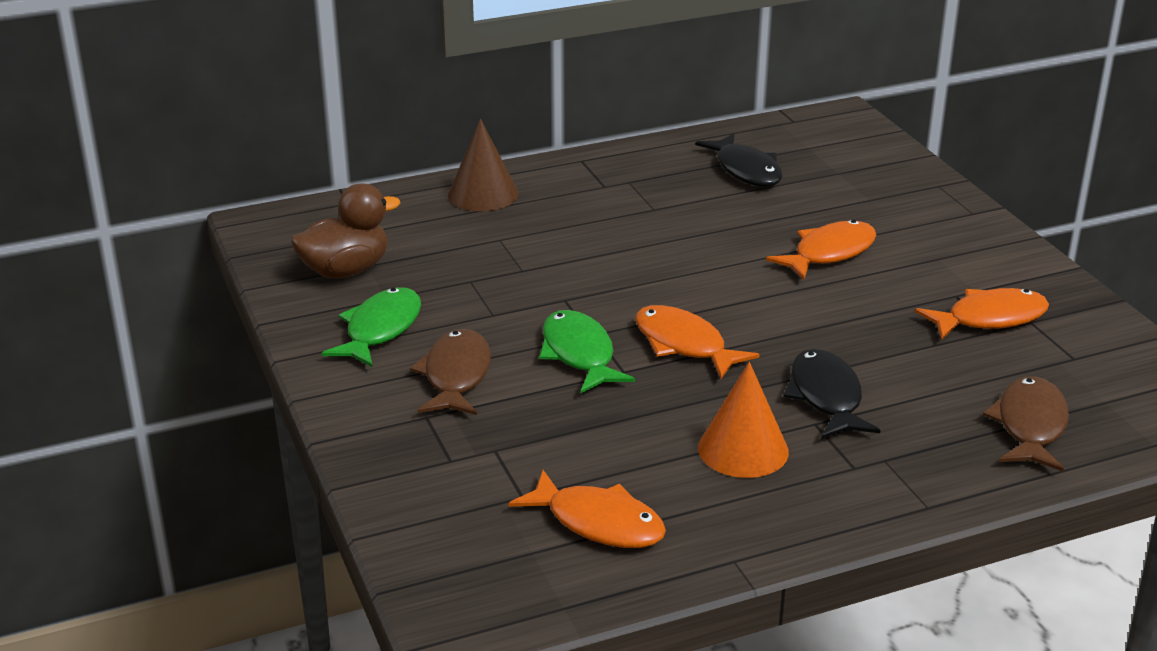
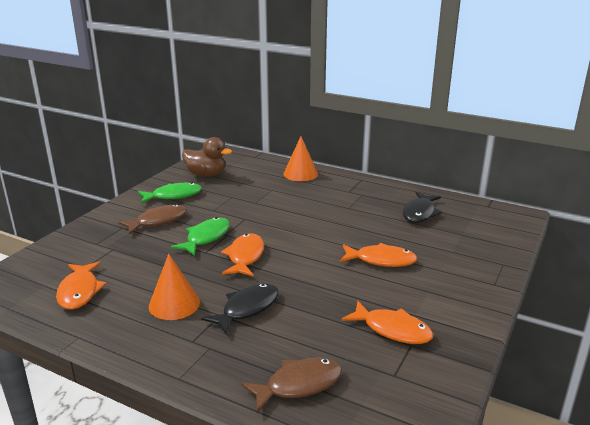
camera: 50 degrees right, 5 degrees down
brown cone [448,119,518,211] -> orange cone [284,136,318,181]

